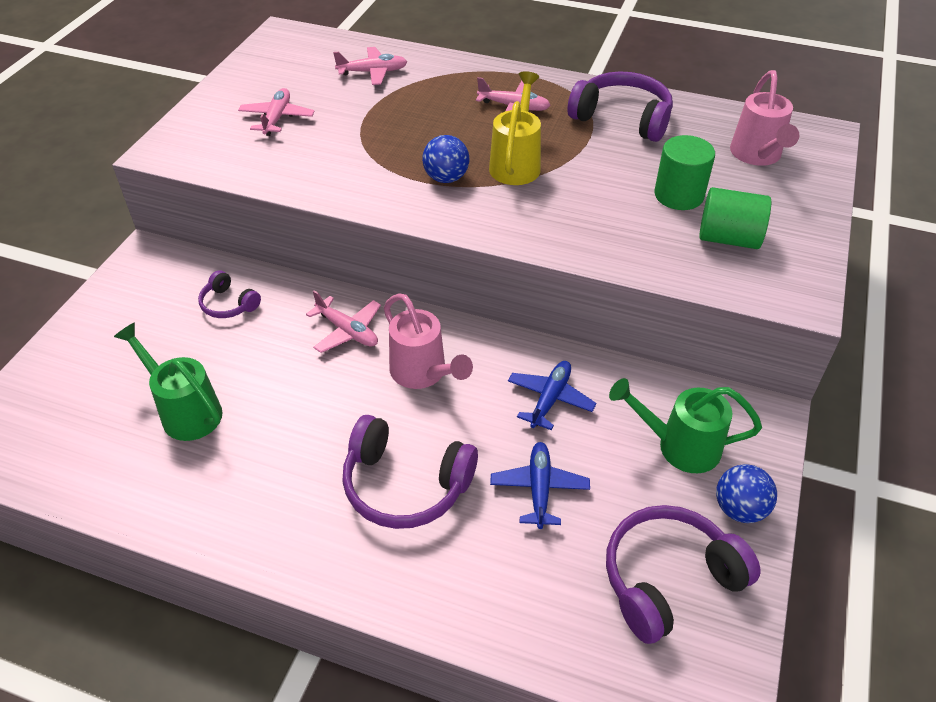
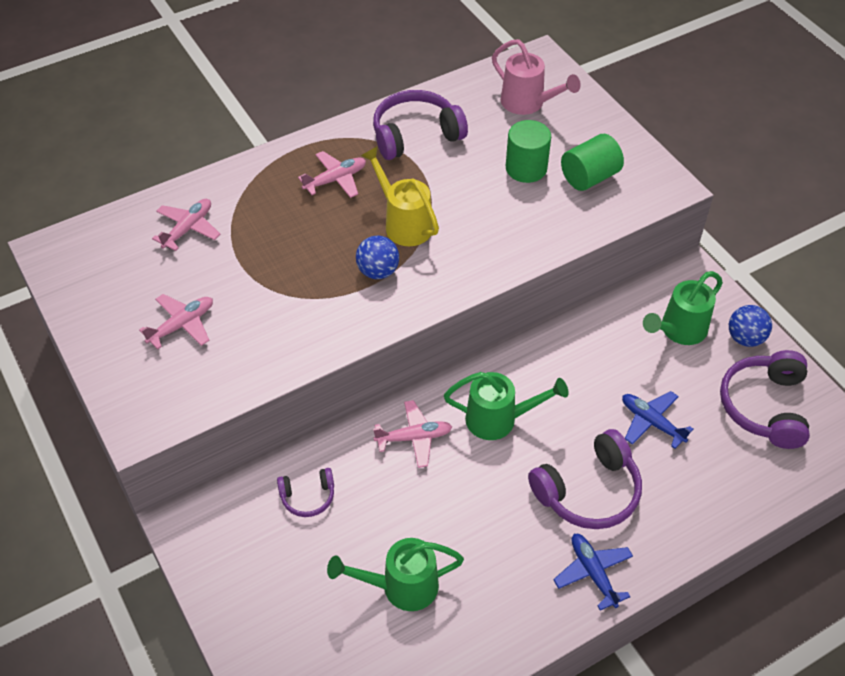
camera: 50 degrees left, 5 degrees up
pink plane [238,88,315,136] -> pink plane turned 90 degrees clockwise [139,294,213,350]
pink watering can [384,293,473,389] -> green watering can [444,372,569,440]
blue plane [508,361,596,430] -> blue plane moved to [553,534,633,610]

